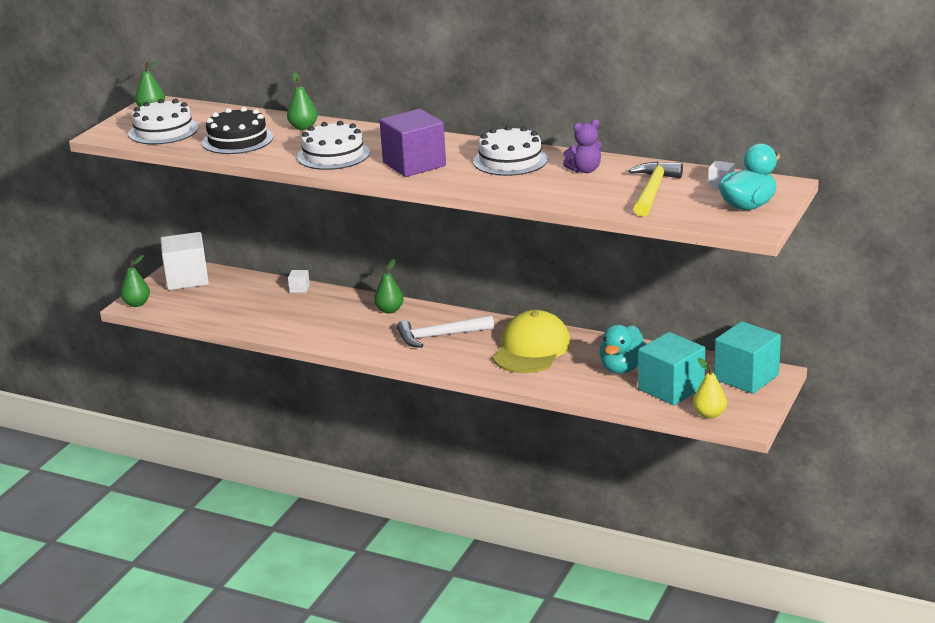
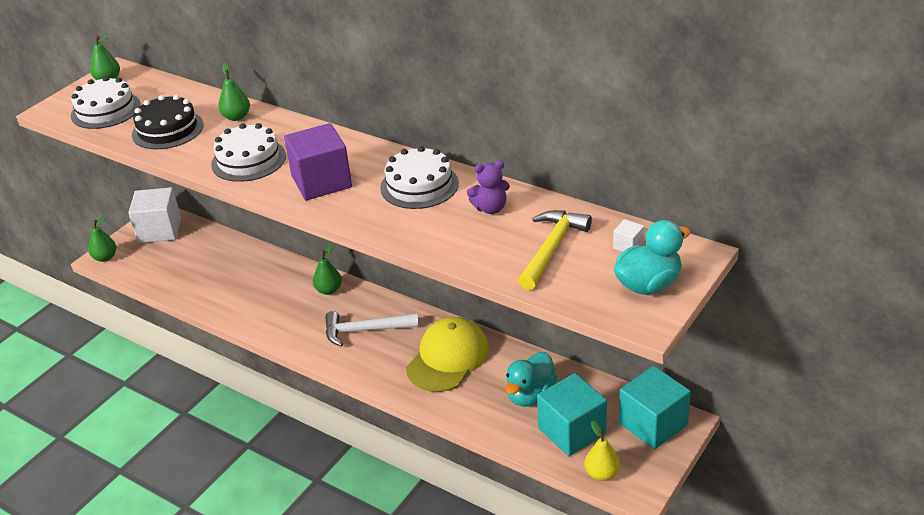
camera: 10 degrees right, 10 degrees up
white cube [288,270,310,293] -> none

